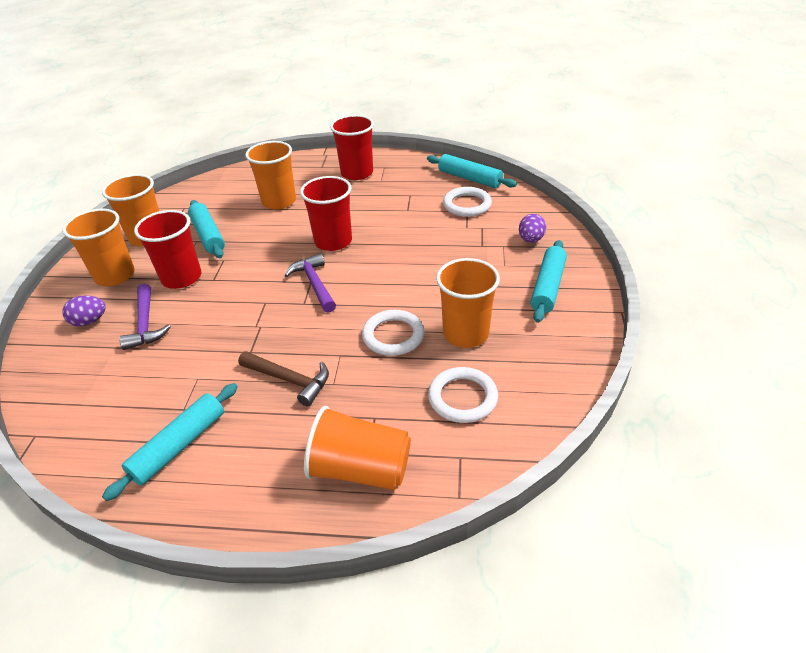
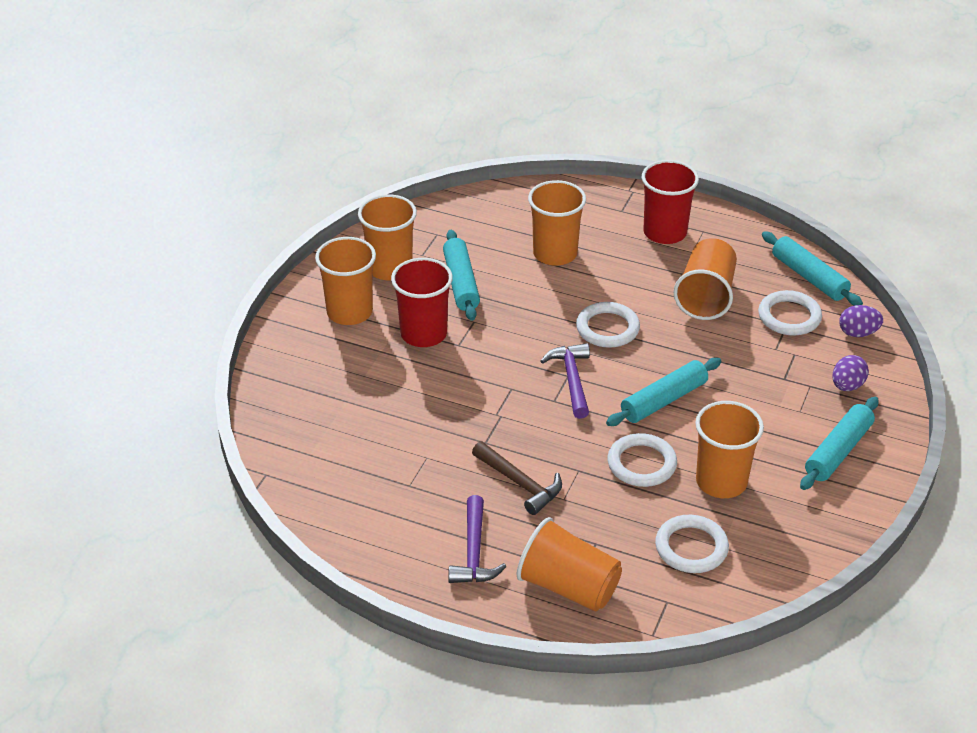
camera: 15 degrees right, 0 degrees up
purple egg [62,296,106,326] -> purple egg moved to [839,305,883,337]
turquoise rolling pin [102,383,238,501] -> turquoise rolling pin moved to [606,358,721,426]
purple hammer [119,284,171,350] -> purple hammer moved to [448,495,506,583]
red cup [300,176,352,251] -> white ring [576,302,640,348]
none -> orange cup [673,238,737,320]

